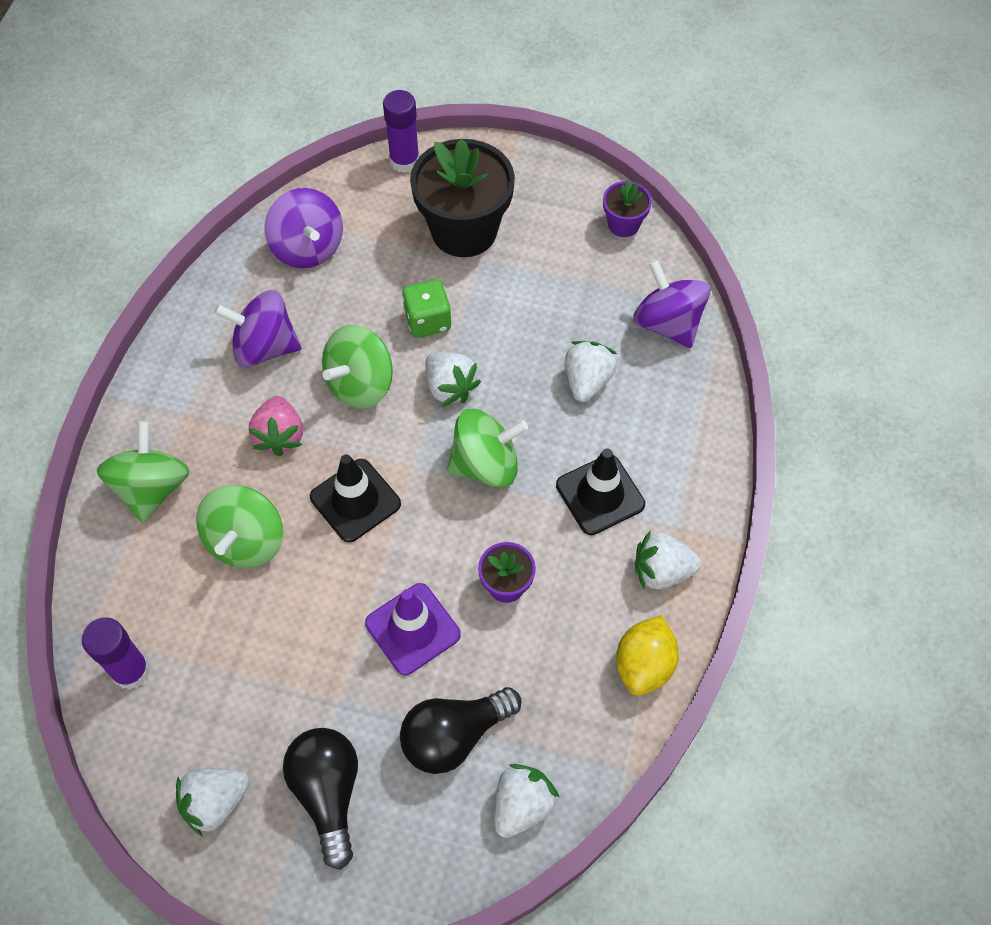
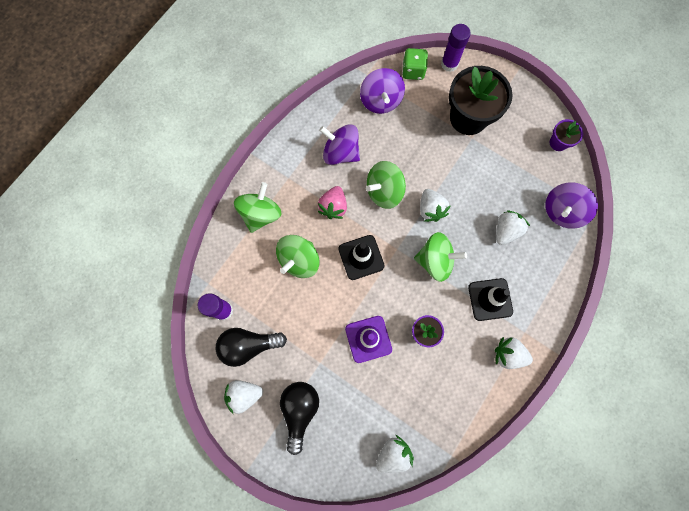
camera: 20 degrees right, 15 degrees up
black light bulb [400,687,522,774] -> black light bulb moved to [216,328,287,367]
green dice [402,279,452,338] -> green dice moved to [402,48,428,80]
yellow lemon [616,615,679,696] -> none
purple spinning top [633,260,710,348] -> purple spinning top turned 120 degrees counterclockwise [545,182,598,229]

